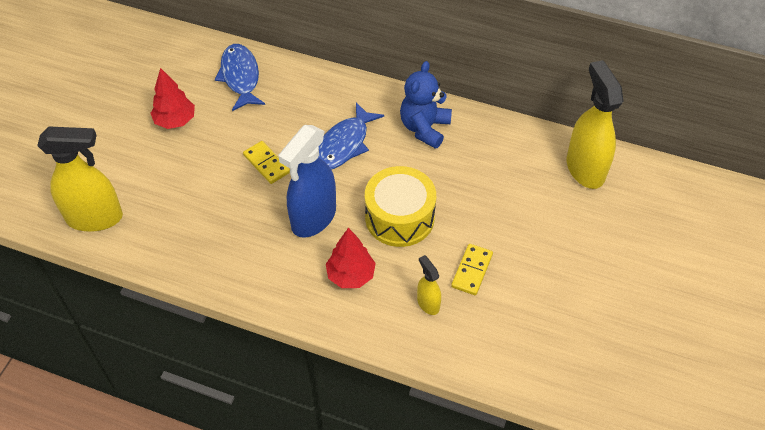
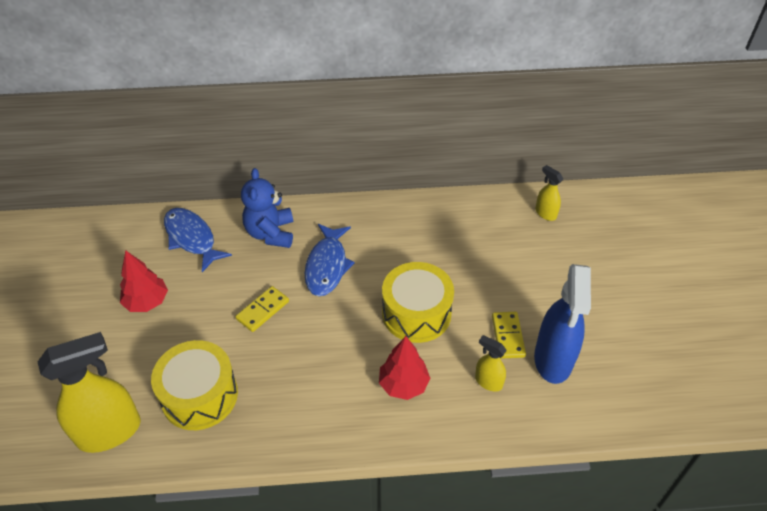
camera: 25 degrees left, 5 degrees down
yellow domino [243,141,290,184] -> yellow domino turned 75 degrees counterclockwise [235,286,289,332]
blue spray bottle [278,125,336,238] -> blue spray bottle moved to [534,264,591,384]
blue teddy bear [400,61,452,149] -> blue teddy bear moved to [241,168,293,248]
yellow spray bottle [567,60,623,189] -> yellow spray bottle [535,165,563,221], size x0.49
none -> yellow drum [151,340,238,430]

